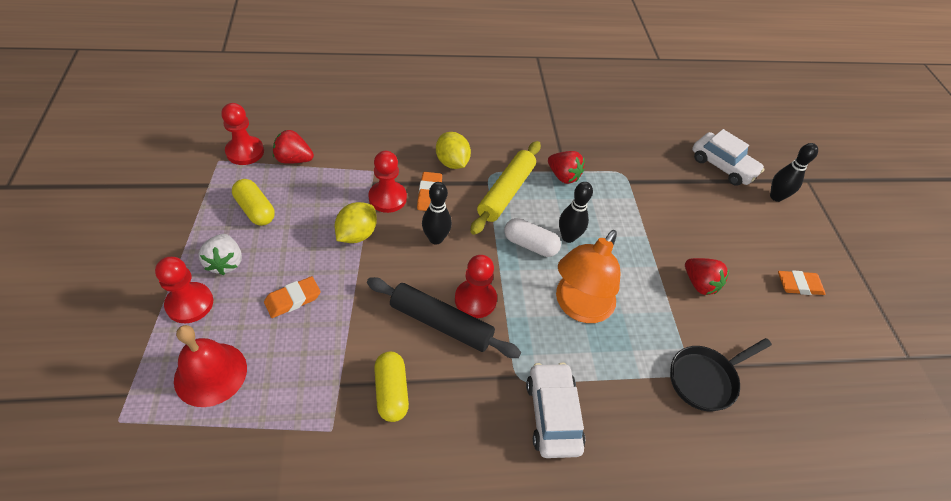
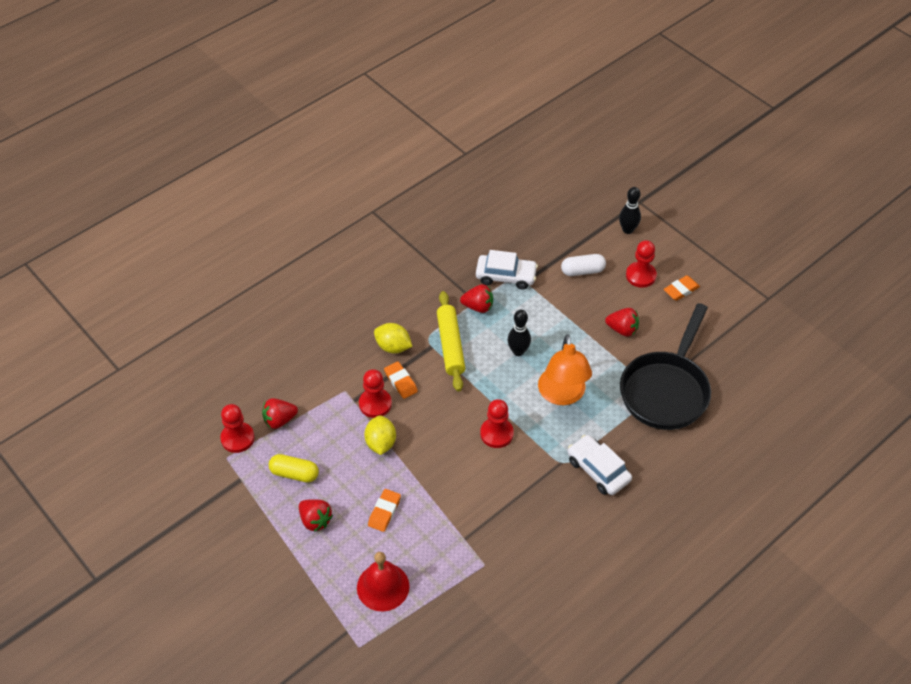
camera: 30 degrees left, 0 degrees up
red pawn [155,257,213,323] -> red pawn moved to [626,240,657,288]
white strawberry [199,234,242,275] -> red strawberry [299,499,333,532]
black rolling pin [367,277,521,358] -> none
yellow capsule [374,352,409,422] -> none
black bowling pin [422,182,452,244] -> none
white capsule [504,218,561,257] -> white capsule moved to [561,254,606,276]
black pan [670,338,772,411] -> black pan [620,303,711,430], size x1.80
white car [692,129,765,186] -> white car moved to [476,250,538,289]

